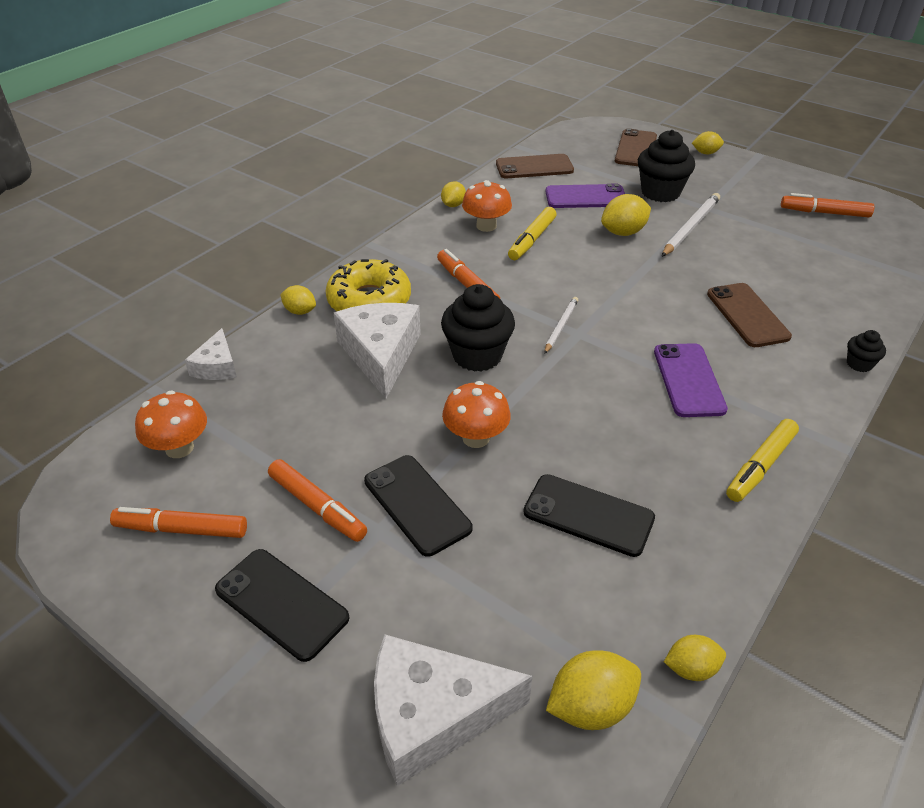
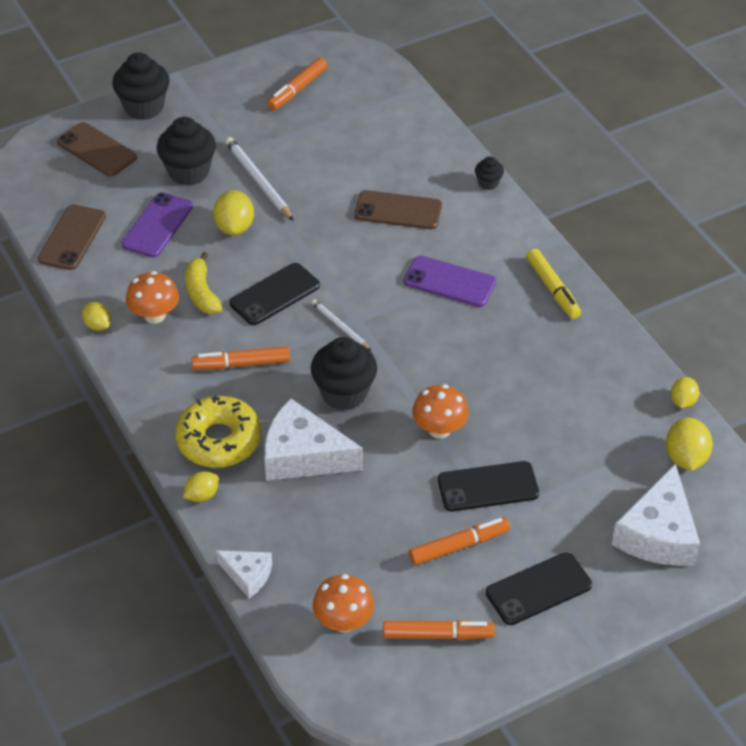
camera: 65 degrees left, 5 degrees up
orange marker [110,507,247,538] -> orange marker turned 120 degrees counterclockwise [383,620,495,640]
yellow marker [508,207,557,260] -> yellow banana [185,252,222,314]
black phone [523,474,655,557] -> black phone moved to [230,263,320,325]
yellow lemon [692,131,724,154] -> black cupcake [112,52,170,120]

